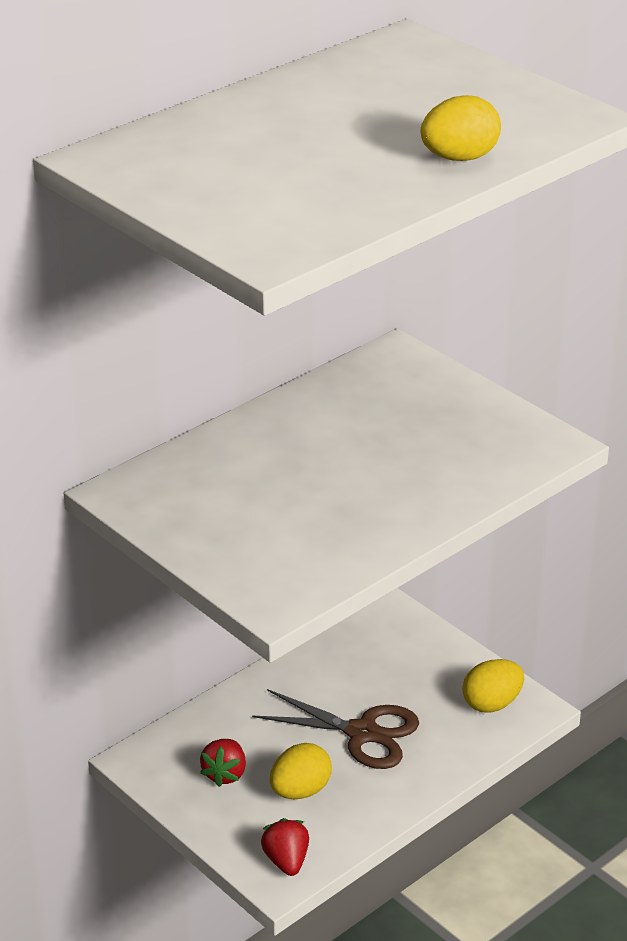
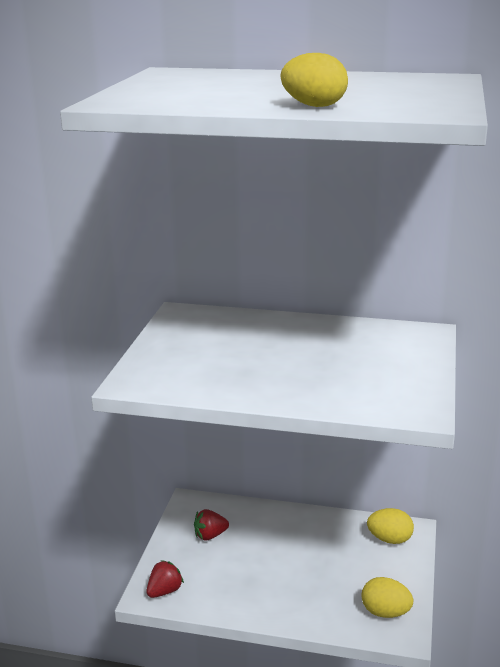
camera: 55 degrees right, 10 degrees down
brown scissors [252,689,419,769] -> none
yellow egg [270,743,332,799] -> yellow egg moved to [367,508,414,544]

